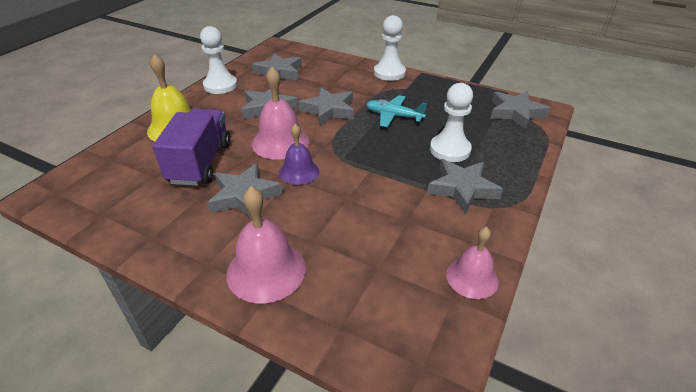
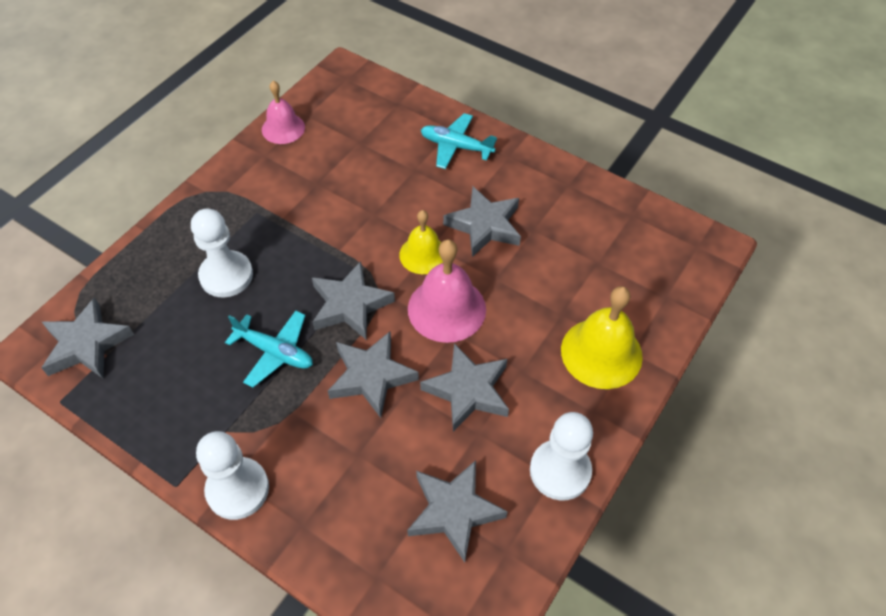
camera: 175 degrees left, 15 degrees up
purple truck [153,109,230,186] -> none
pink bell [227,186,306,304] -> turquoise plane [421,113,497,169]
purple bell [279,124,320,185] -> yellow bell [399,210,443,274]
grey star [427,159,503,214] -> grey star moved to [312,261,395,339]

